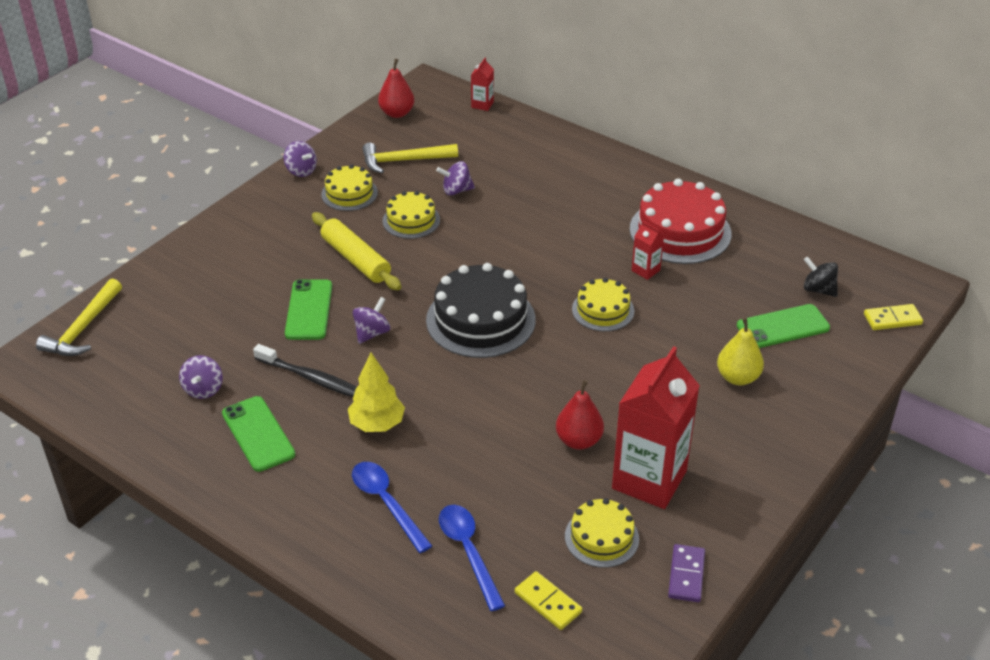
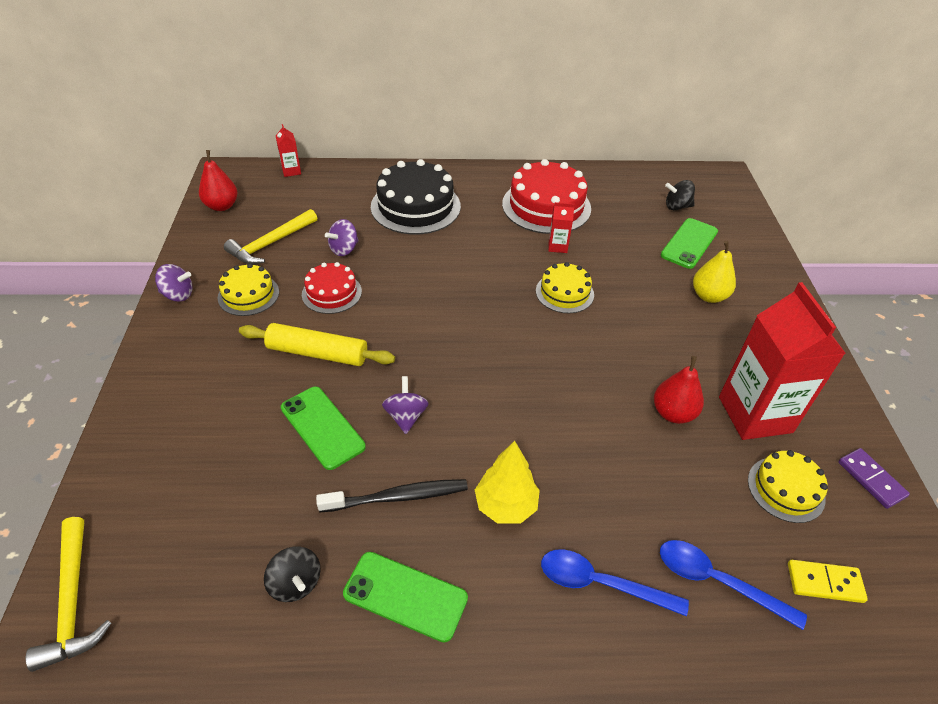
camera: 40 degrees left, 5 degrees up
purple spinning top [179,355,223,399] -> black spinning top [264,547,321,602]
yellow cake [383,191,440,239] -> red cake [302,262,362,314]
black cake [426,263,536,358] -> black cake moved to [371,159,461,234]
yellow domino [864,304,923,330] -> none

